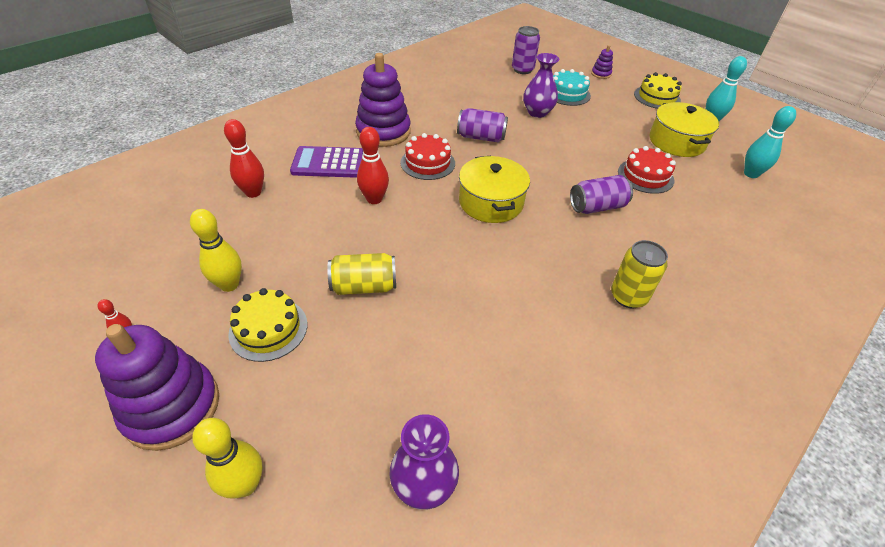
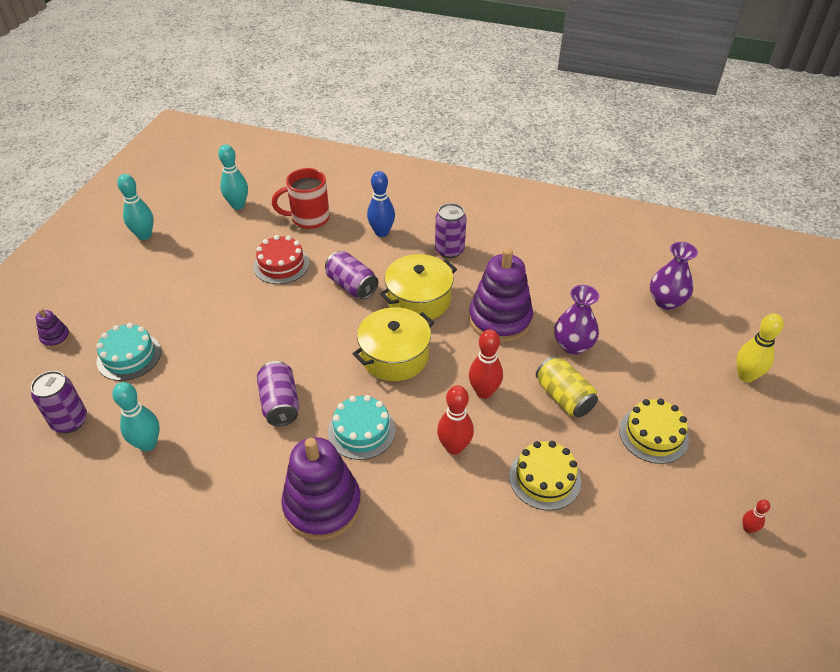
camera: 115 degrees left, 0 degrees up
purple stacking toy [95,324,219,451] -> purple stacking toy moved to [469,248,533,342]
yellow bowling pin [190,209,242,292] -> none
red bowling pin [224,119,264,198] -> red bowling pin moved to [469,329,503,399]
purple calculator [290,146,363,178] -> none
red cake [401,133,455,180] -> turquoise cake [328,395,396,460]
purple vase [523,53,559,118] -> purple vase moved to [554,285,599,355]
yellow can [611,240,668,308] -> purple can [435,203,466,258]
yellow cake [634,72,682,109] -> yellow cake moved to [509,441,581,510]
yellow pot [650,102,719,157] -> yellow pot moved to [380,254,457,321]
none -> turquoise bowling pin [112,382,160,451]
none -> red mug [272,168,330,229]
none -> blue bowling pin [367,171,395,237]

